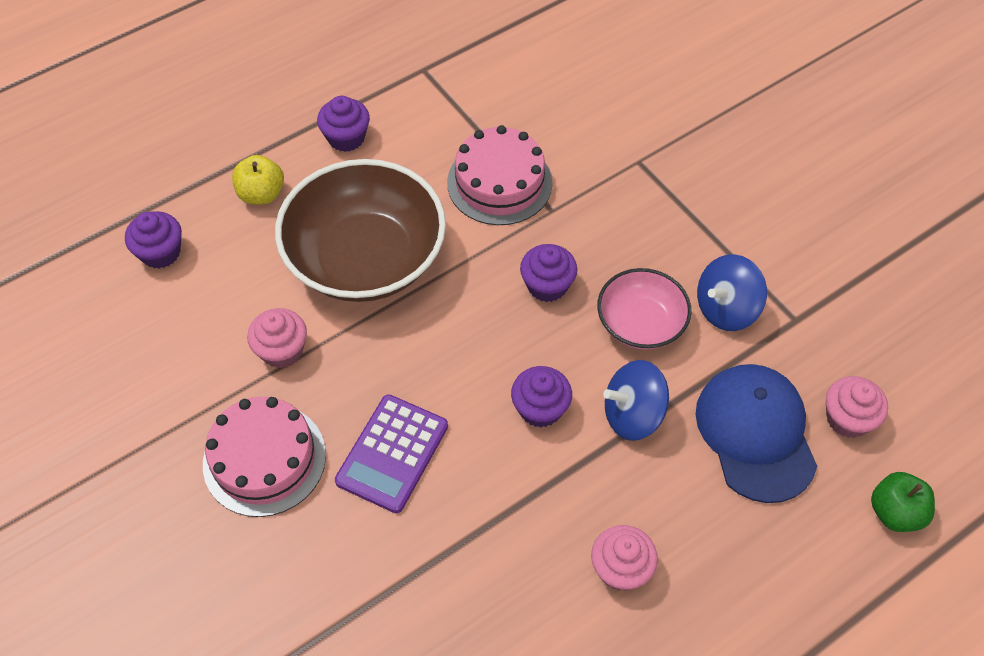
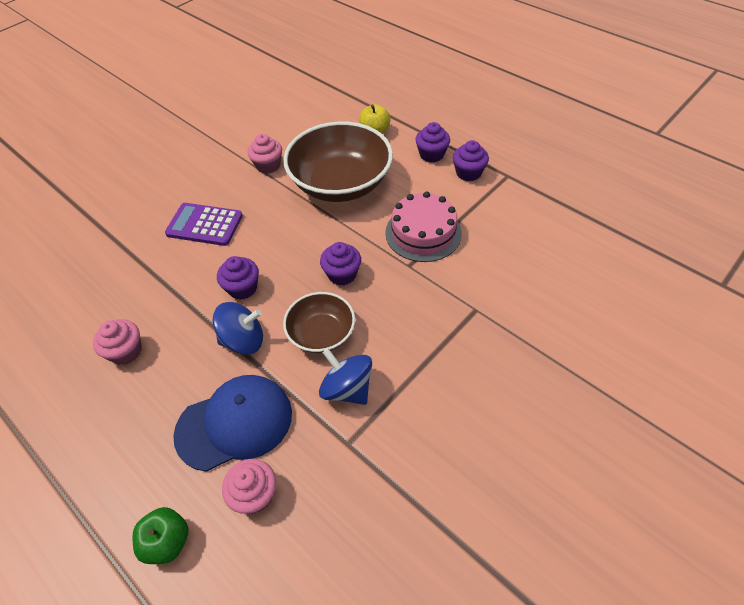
camera: 80 degrees right, 5 degrees down
purple cupcake [125,211,182,269] -> purple cupcake moved to [453,140,489,181]
pink cake [203,397,326,517] -> none
pink bowl [597,268,691,350] -> brown bowl [283,292,355,353]
blue spinning top [603,360,669,441] -> blue spinning top turned 105 degrees clockwise [213,302,263,355]

